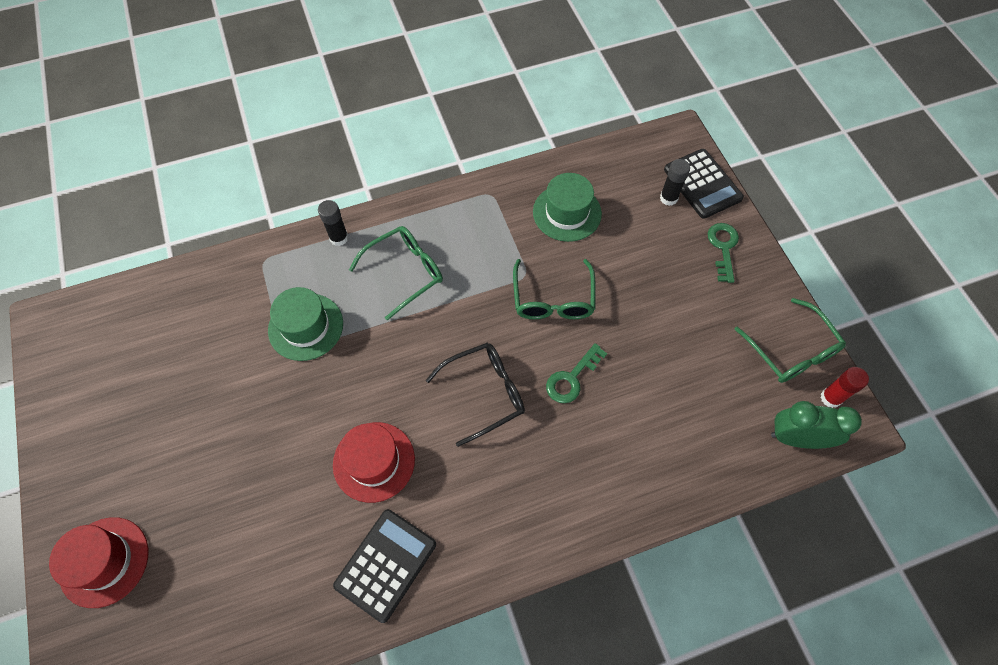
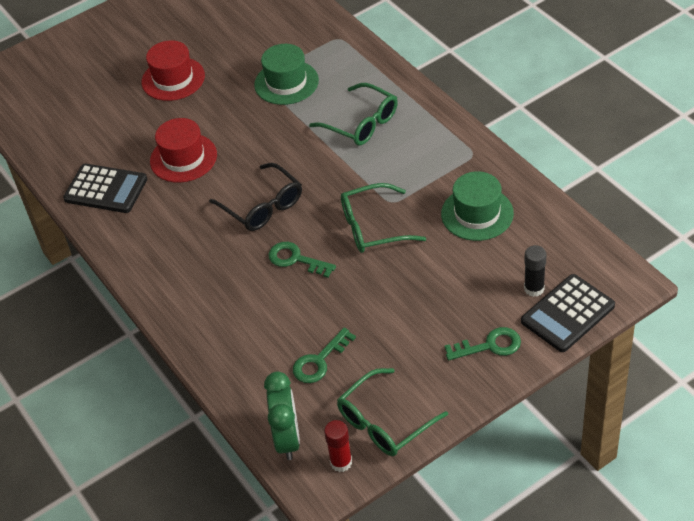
camera: 80 degrees right, 15 degrees down
red hat [49,517,148,608] -> red hat moved to [142,40,205,101]
black glue stick [318,200,349,246] -> none
none -> green key [293,328,356,383]

